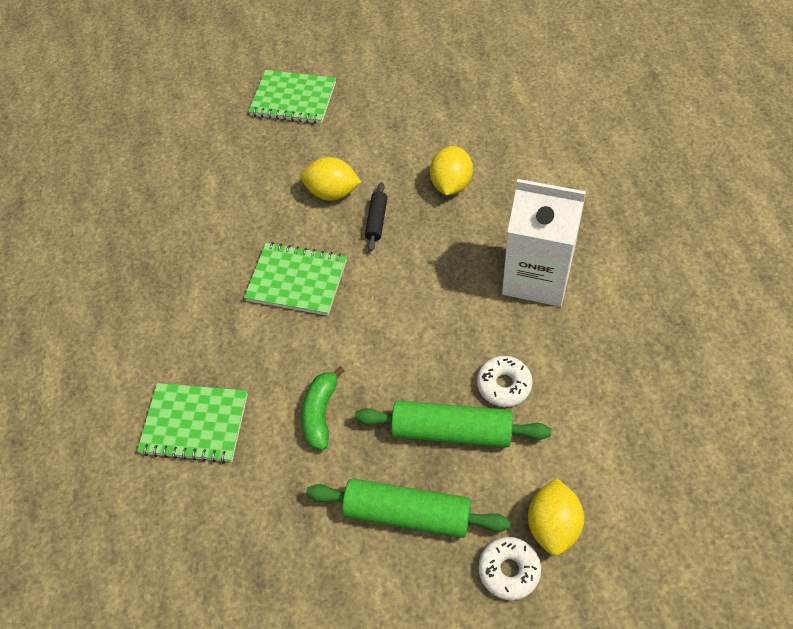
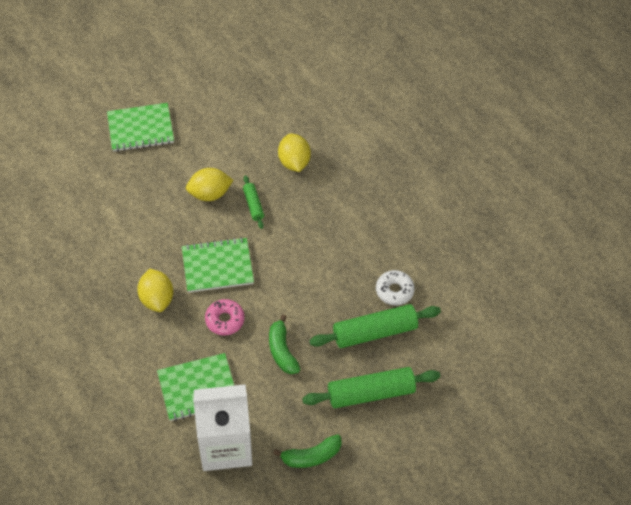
camera: 30 degrees left, 0 degrees up
black rolling pin [365,182,387,251] -> green rolling pin [243,175,264,229]
white donut [479,537,541,600] -> none
white carton [502,179,586,307] -> white carton moved to [193,384,252,471]
yellow lemon [528,478,584,556] -> yellow lemon moved to [137,269,173,312]
none -> pink donut [205,299,245,335]
none -> green banana [273,434,342,468]

